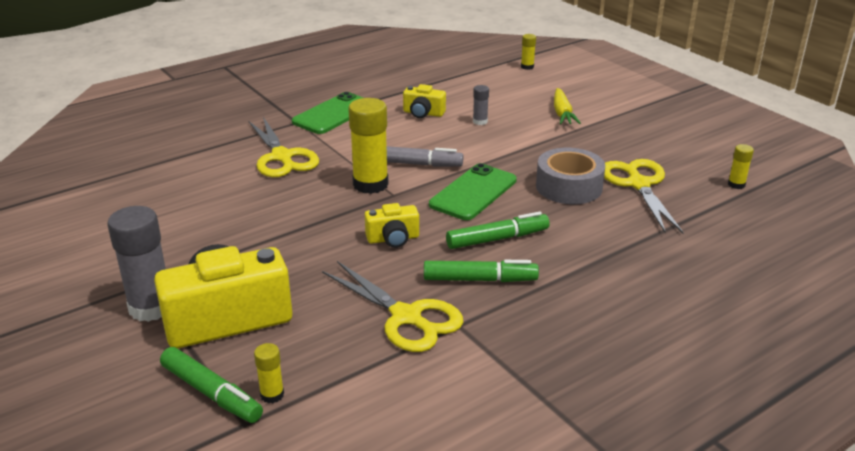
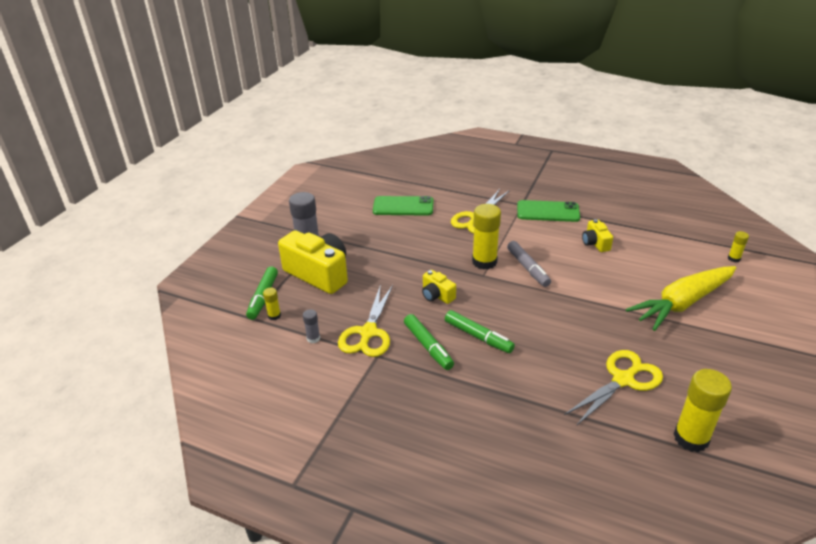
camera: 60 degrees right, 5 degrees up
green phone [429,163,517,220] -> green phone moved to [373,196,433,216]
grey glue stick [473,85,489,125] -> grey glue stick moved to [303,309,320,343]
grey tape [536,148,605,204] -> none
yellow carrot [554,88,581,124] -> yellow carrot [626,266,736,331], size x1.99
yellow glue stick [728,144,754,189] -> yellow glue stick [673,369,732,452], size x2.09

